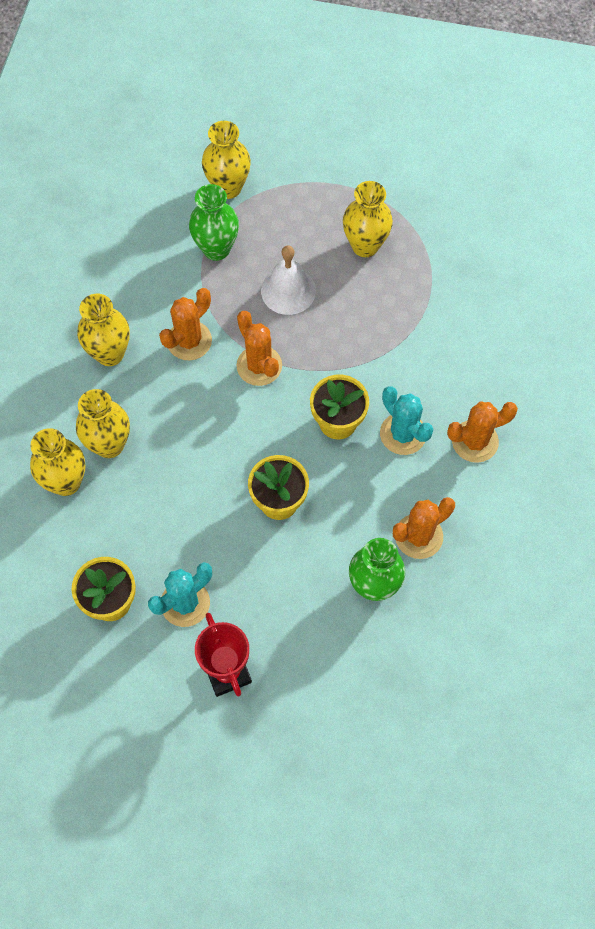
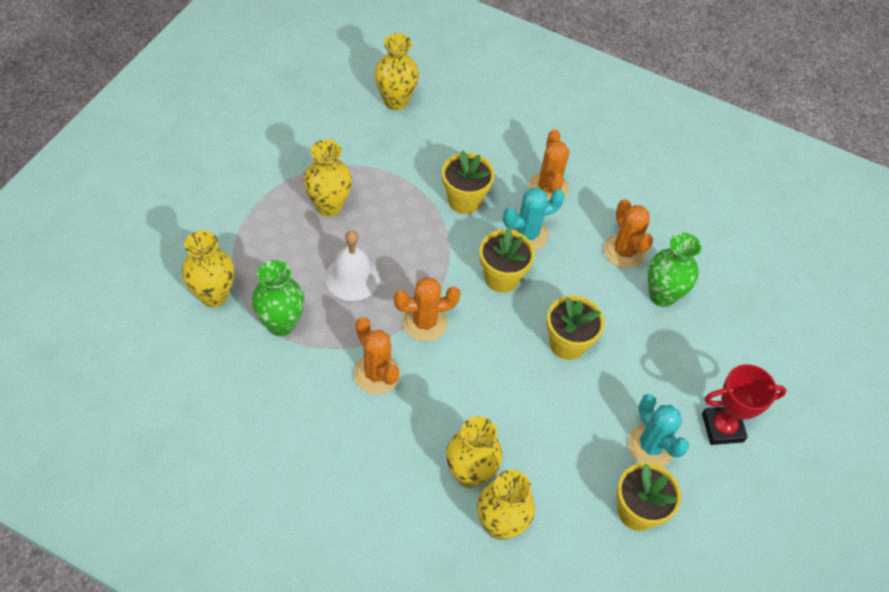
camera: 80 degrees left, 10 degrees down
yellow vase [77,294,130,366] -> yellow vase moved to [375,33,419,110]
none -> yellow flower pot [442,150,495,214]

